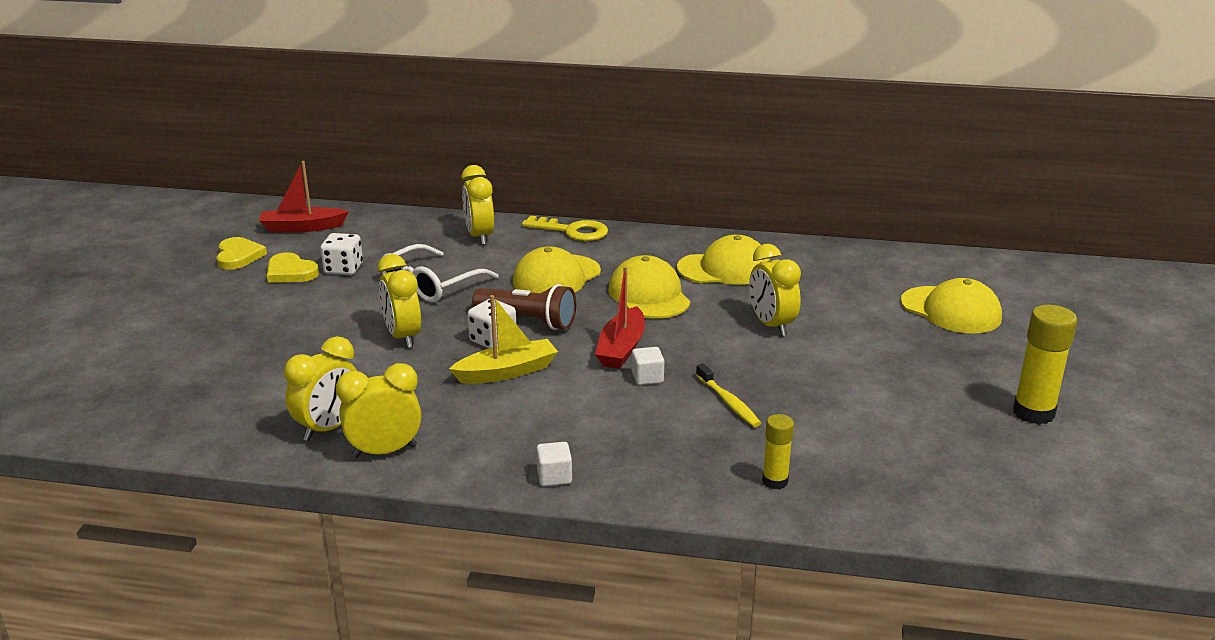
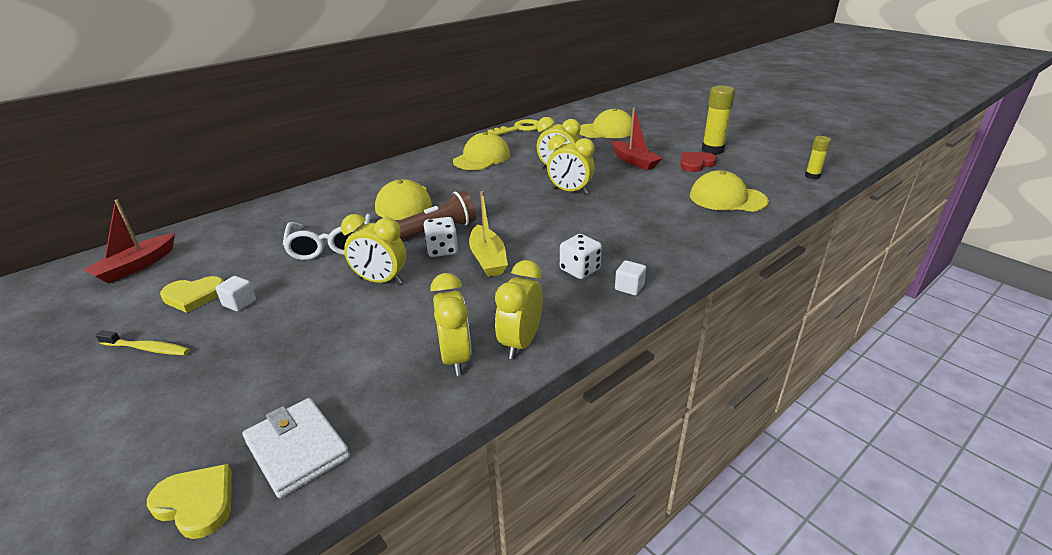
camera: 50 degrees left, 5 degrees up
yellow heart [216,237,267,270] -> yellow heart moved to [147,464,232,539]
white dice [320,233,363,275] -> white dice moved to [560,234,602,279]
yellow boat [449,295,558,384] -> yellow boat turned 150 degrees clockwise [469,191,508,277]
yellow clock [461,165,494,245] -> yellow clock moved to [547,135,595,194]
yellow key [522,215,608,241] -> yellow key moved to [488,119,539,135]
red boat [595,266,645,369] -> red boat moved to [611,108,663,170]
yellow cap [608,255,691,319] -> yellow cap moved to [690,170,769,212]
white cube [632,347,664,385] -> white cube moved to [216,276,256,311]
yellow toothbrush [696,364,761,427] -> yellow toothbrush moved to [96,330,190,355]
yellow glue stick [762,414,794,489] -> yellow glue stick moved to [805,136,831,180]
none -> white wallet [242,398,350,498]
none -> red heart [681,152,717,172]

